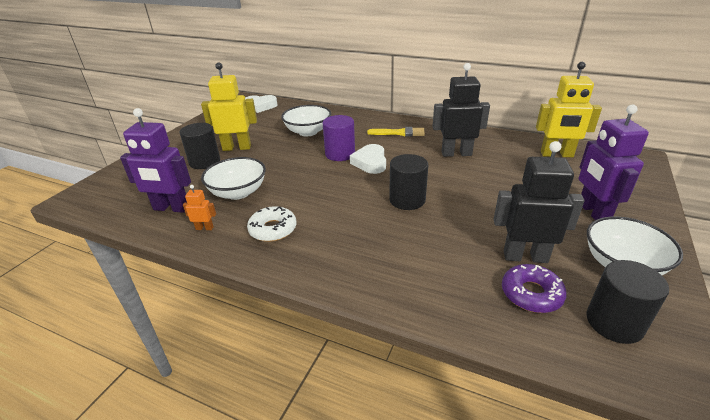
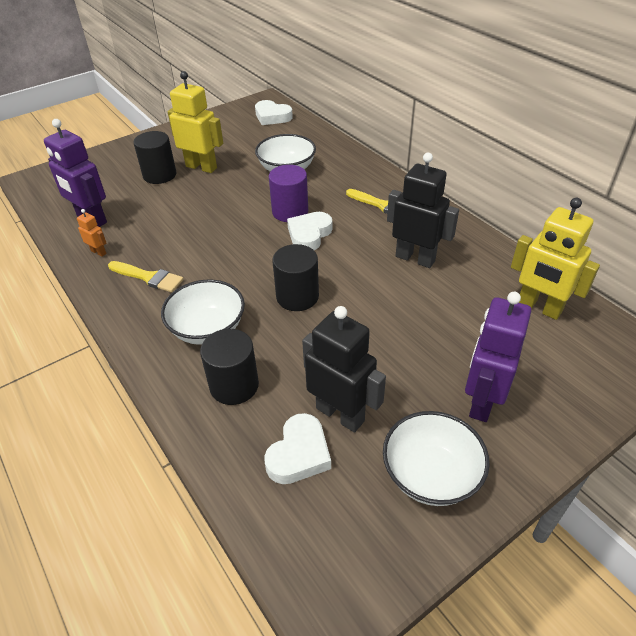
camera: 30 degrees right, 10 degrees up
white bowl [201,157,266,200] -> white bowl moved to [161,280,245,345]
white donut [247,206,296,242] -> yellow brush [108,261,184,292]
purple donut [502,264,567,313] -> white heart [264,413,331,484]
black cylinder [586,260,669,344] -> black cylinder moved to [200,329,259,405]

